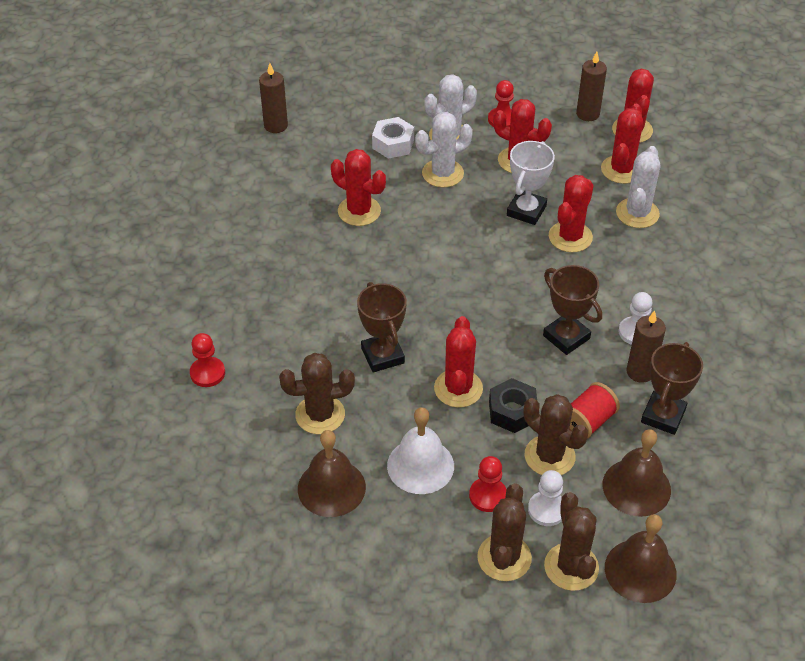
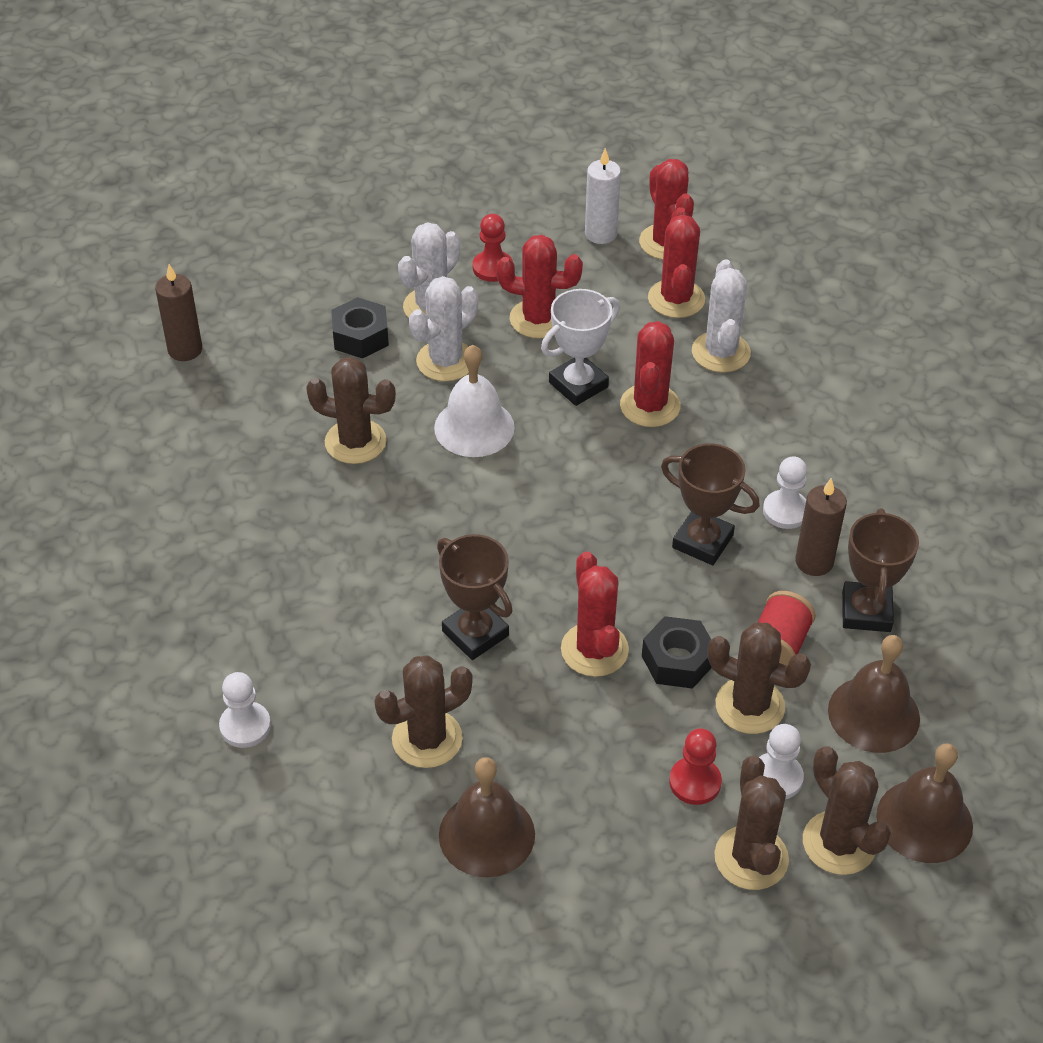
camera: 20 degrees left, 0 degrees up
red pawn [190,333,225,387] -> white pawn [219,672,271,748]
red cactus [331,149,386,226] -> brown cactus [306,357,396,464]
white nut [372,117,414,159] -> black nut [331,297,389,358]
white bell [387,407,454,494] -> white bell moved to [434,344,515,457]
white trophy [507,141,555,225] -> white trophy turned 45 degrees clockwise [541,289,620,406]
brown candle [576,52,607,121] -> white candle [585,148,621,244]

